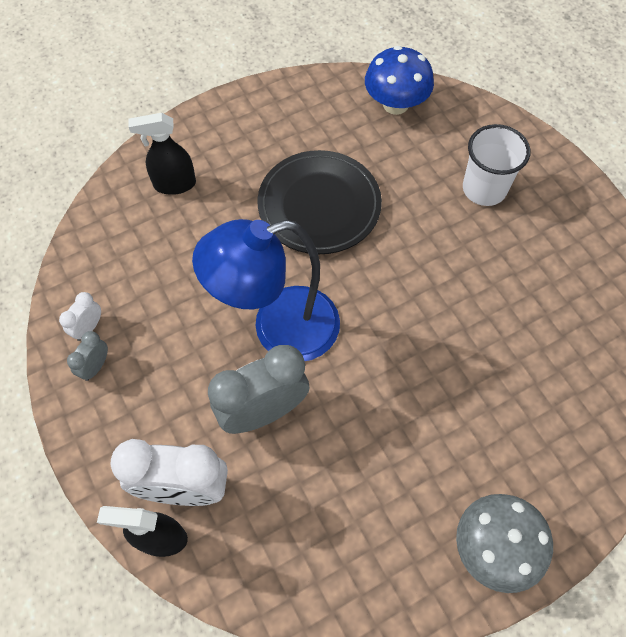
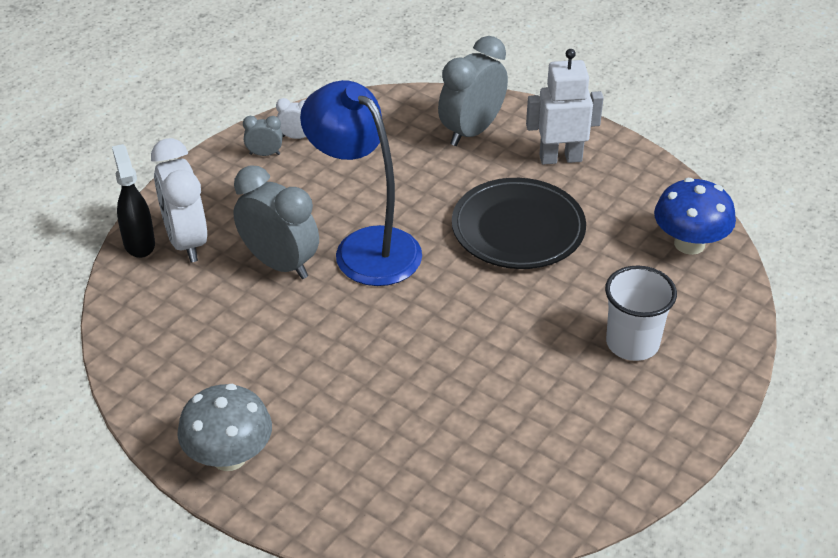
camera: 65 degrees right, 20 degrees down
black spray bottle [128,113,196,195] -> grey clock [438,36,508,146]
none -> white robot [526,49,604,165]

